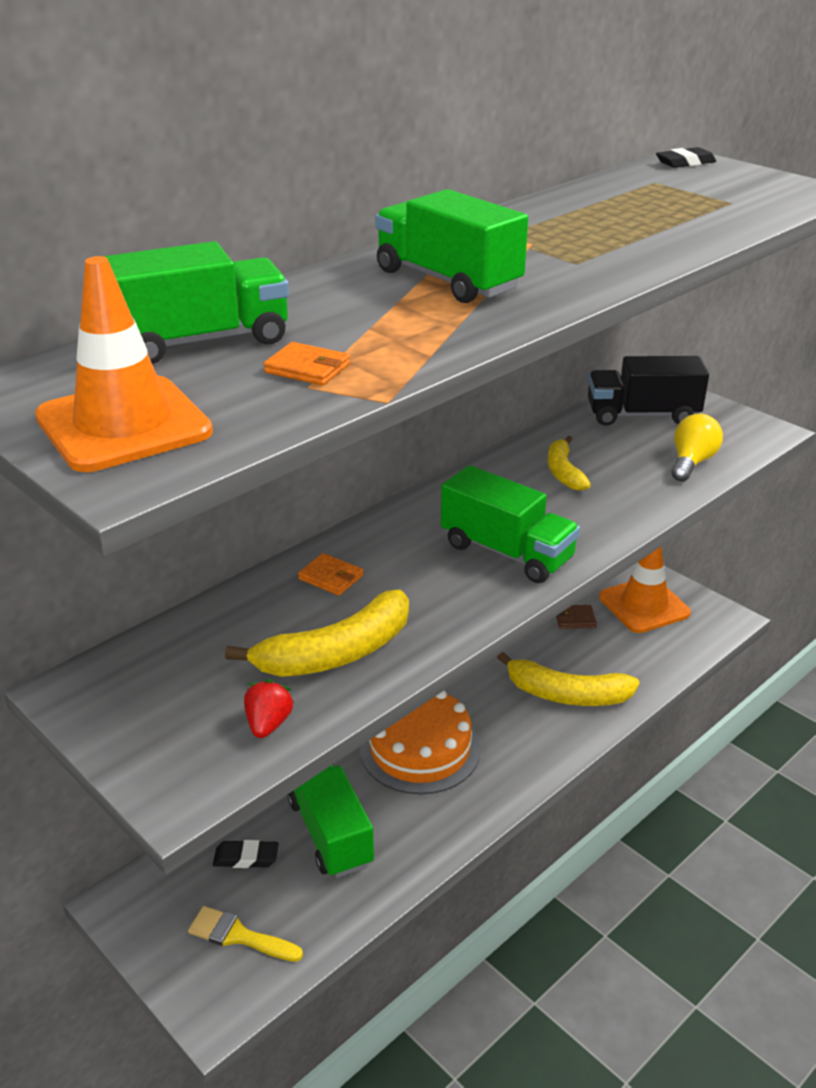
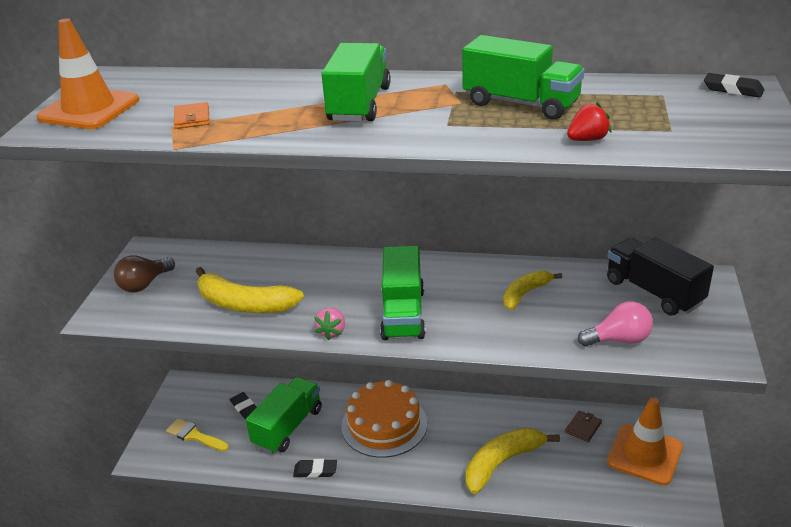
camera: 55 degrees right, 0 degrees up
green truck [103,241,289,364] -> green truck moved to [462,35,585,120]
yellow brush [188,906,303,962] -> yellow brush turned 45 degrees counterclockwise [166,418,229,451]
red strawberry [244,679,294,738] -> red strawberry moved to [567,102,611,141]
orange wallet [298,553,364,596] -> none
yellow banana [497,652,640,706] -> yellow banana turned 75 degrees clockwise [466,428,560,494]
brown wallet [556,605,597,629] -> brown wallet turned 75 degrees clockwise [565,410,602,442]
yellow light bulb [671,414,723,482] -> pink light bulb [578,301,653,347]
none -> brown light bulb [114,255,175,292]
none -> black eraser [293,459,337,478]
none -> pink strawberry [314,308,345,340]

